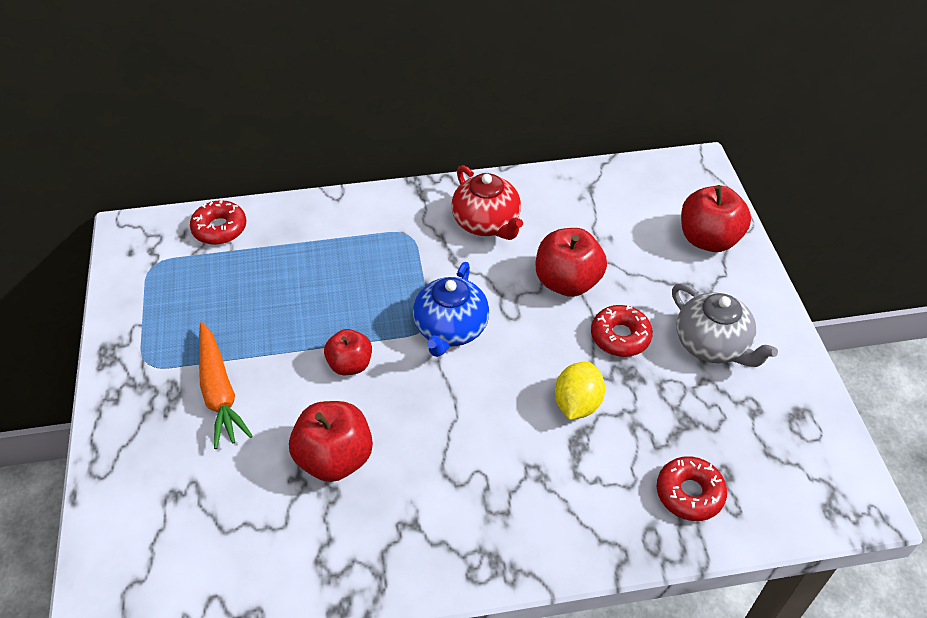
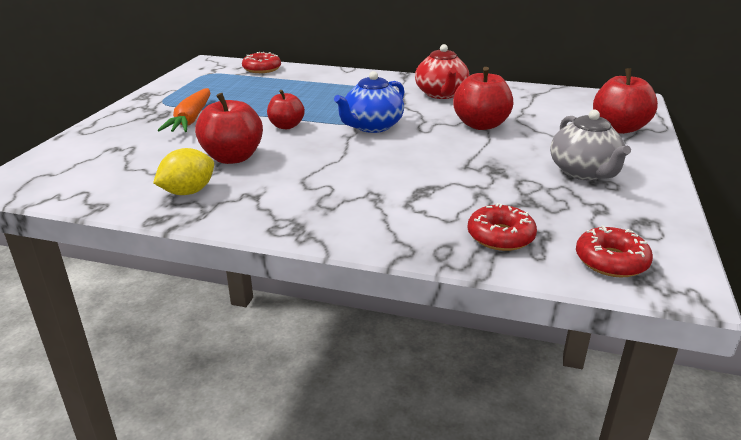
camera: 25 degrees right, 20 degrees down
yellow lemon [555,362,605,420] -> yellow lemon moved to [153,148,214,195]
red donut [591,305,653,357] -> red donut moved to [576,225,653,277]

